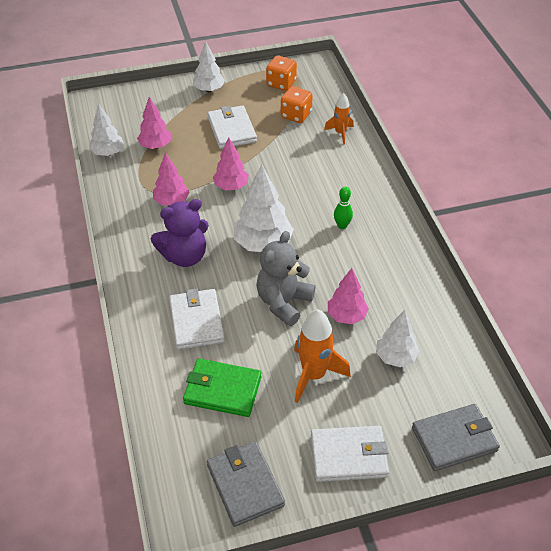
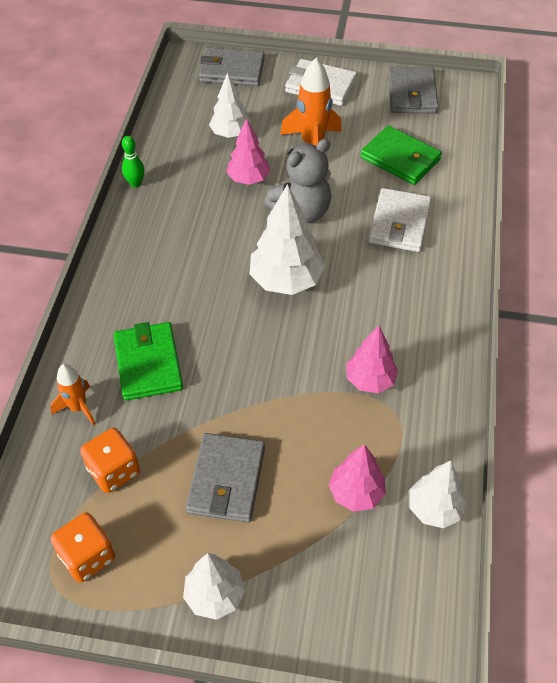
camera: 155 degrees left, 5 degrees up
purple teddy bear [151,199,209,267] -> none
white wallet [207,105,257,149] -> grey wallet [186,433,265,523]
pink tree [213,137,249,190] -> none
green bowling pin [334,187,353,229] -> green bowling pin moved to [122,136,145,188]
none -> green wallet [114,322,183,401]

